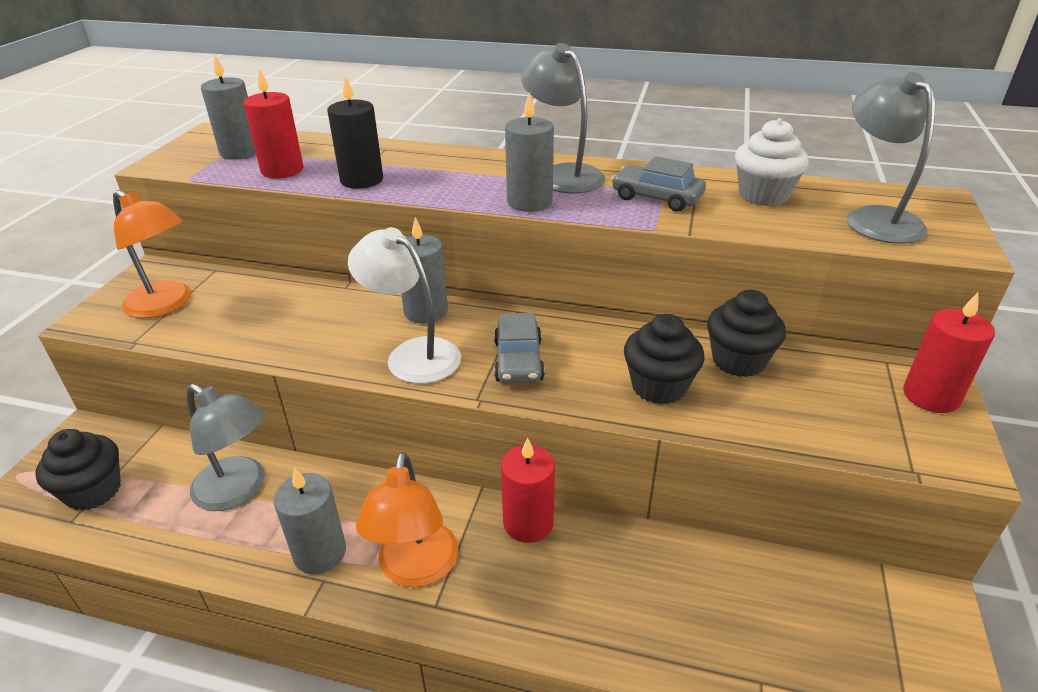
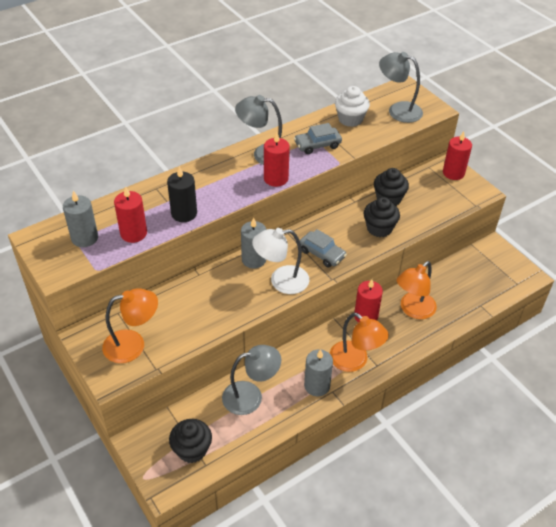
camera: 50 degrees left, 10 degrees up
grey candle [505,92,554,212] -> red candle [264,132,290,187]
none -> orange lamp [397,261,437,319]

